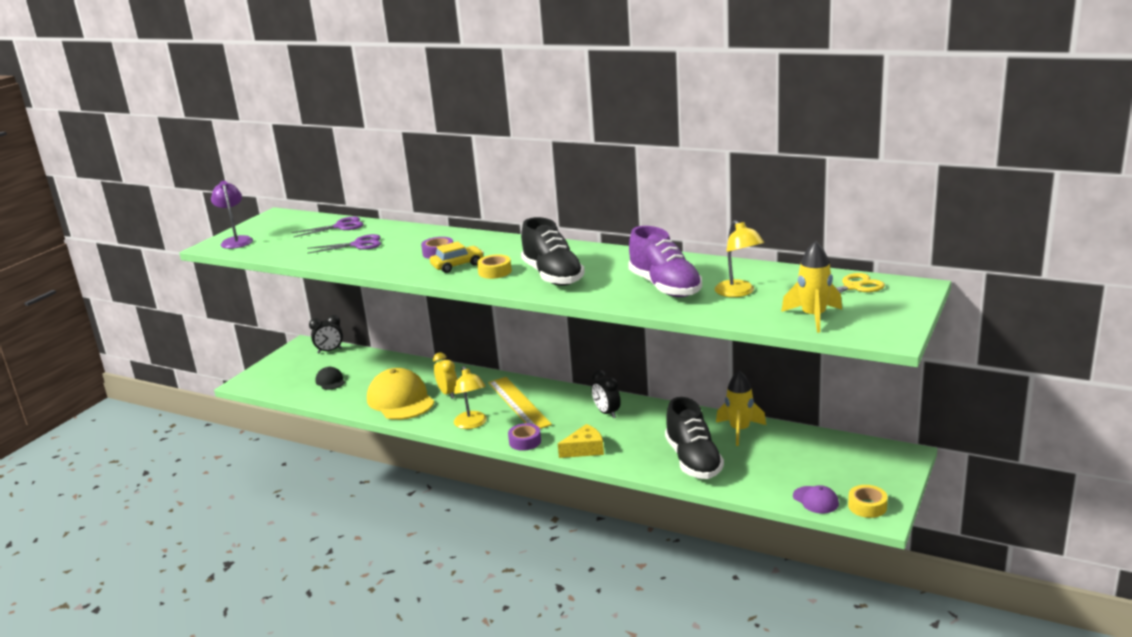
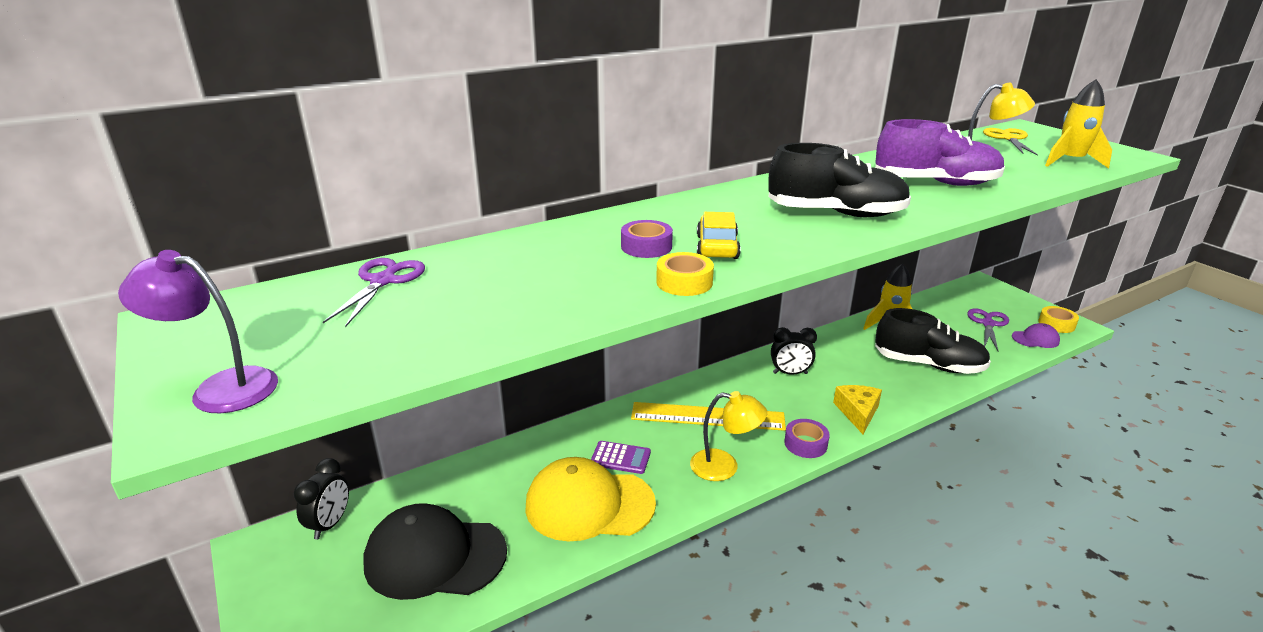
camera: 60 degrees left, 5 degrees up
purple scissors [307,234,381,254] -> purple scissors moved to [967,308,1009,351]
black cap [315,367,345,390] -> black cap [363,503,507,600], size x2.11
yellow clock [433,352,457,399] -> purple calculator [591,441,651,474]
yellow tape [477,254,512,279] -> yellow tape moved to [656,252,714,296]

